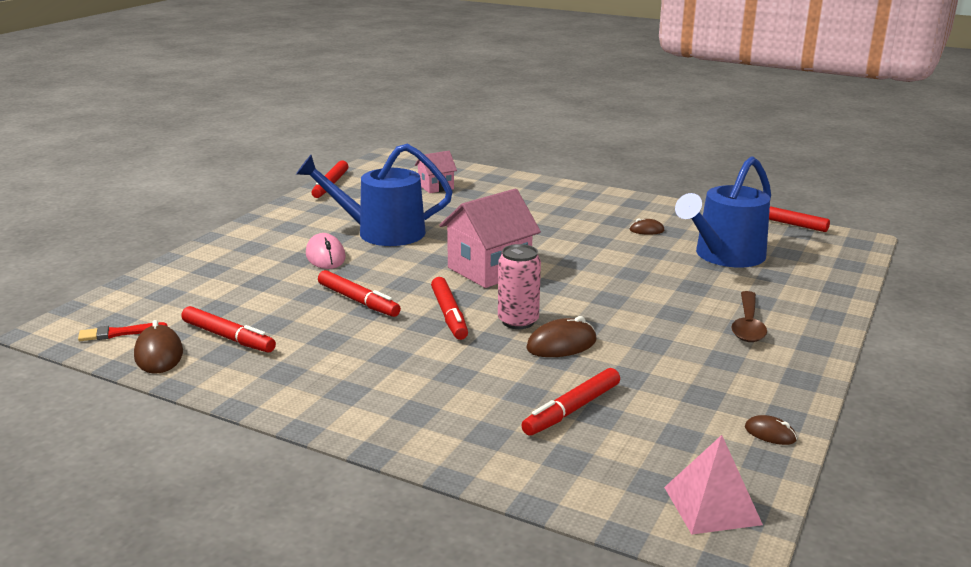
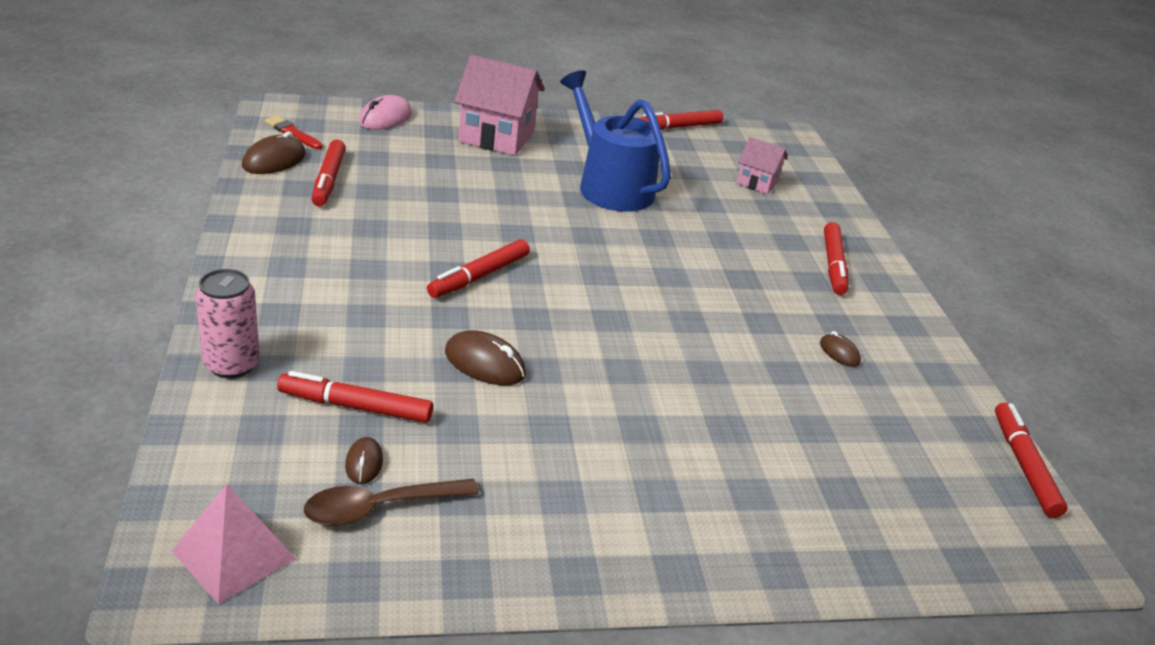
camera: 50 degrees right, 10 degrees up
pink mouse [306,233,346,269] -> pink mouse moved to [358,95,412,130]
red marker [318,270,401,317] -> red marker moved to [824,222,848,295]
pink house [440,189,541,288] -> pink house moved to [454,55,545,156]
pink can [498,244,541,329] -> pink can moved to [195,269,260,379]
blue watering can [675,156,771,267] -> none
brown spoon [731,291,767,342] -> brown spoon moved to [304,479,479,526]
brown mouse [745,415,797,445] -> brown mouse moved to [345,437,383,484]

